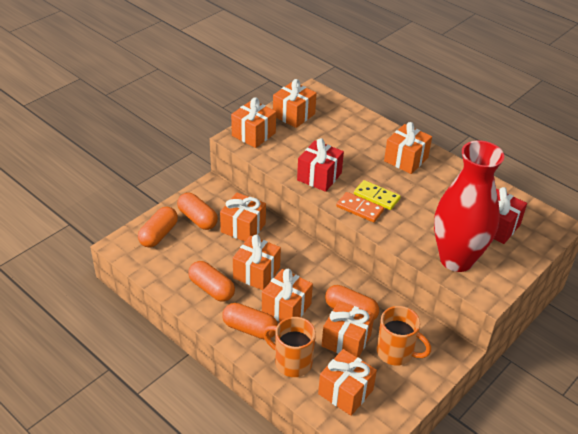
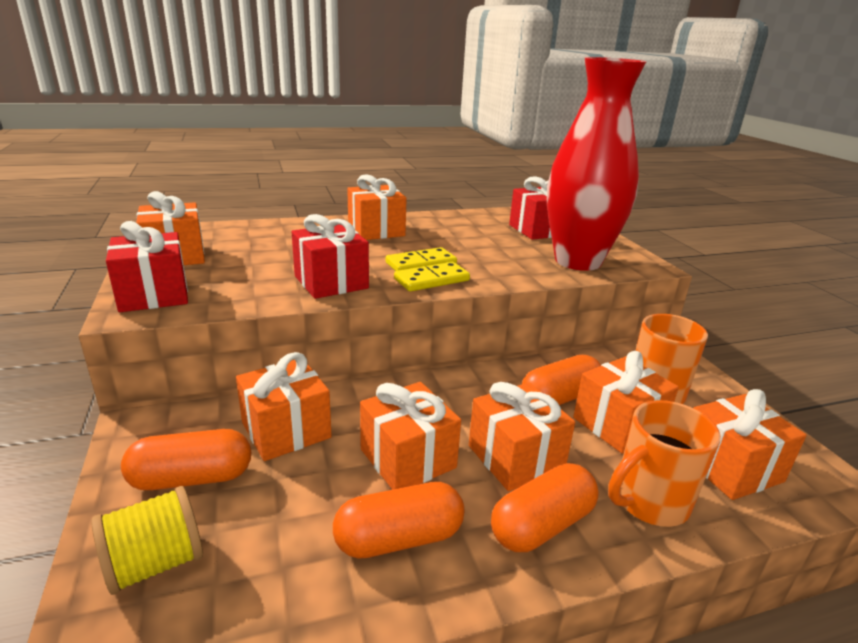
camera: 60 degrees left, 15 degrees down
orange capsule [138,207,178,247] -> yellow spool [91,486,203,595]
orange gift [231,98,276,148] -> red gift [106,221,188,312]
orange domino [336,192,384,222] -> yellow domino [394,262,470,292]

